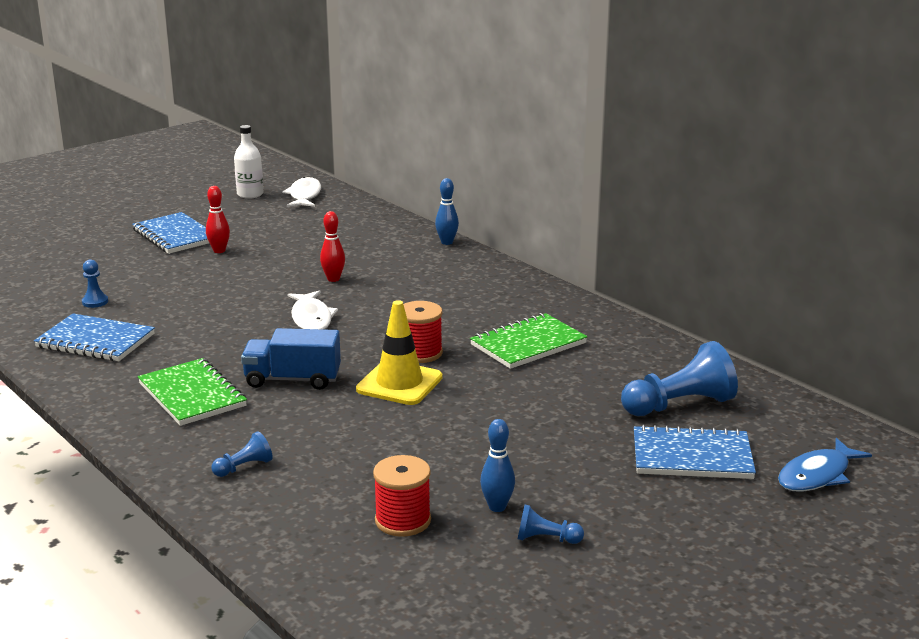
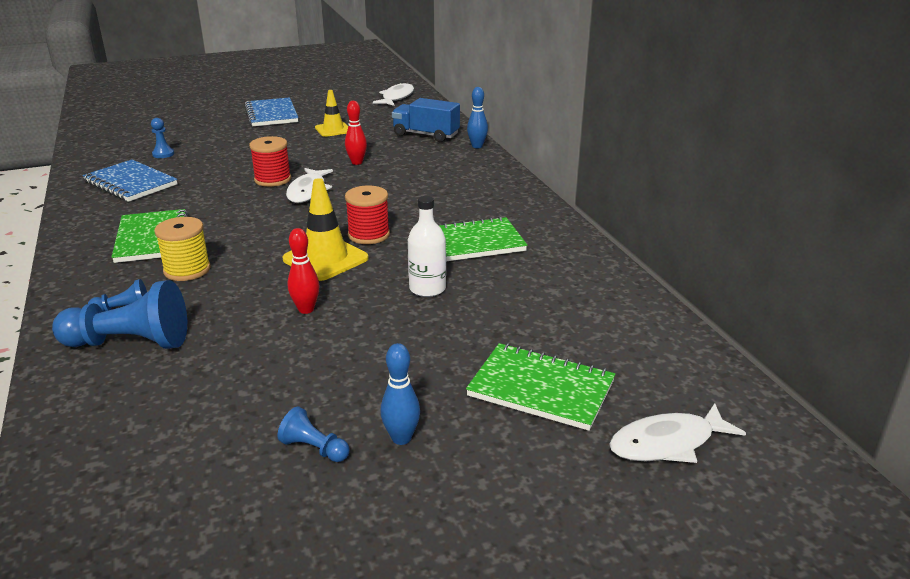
camera: 20 degrees right, 5 degrees up
red bowling pin [206,186,230,253] -> red bowling pin moved to [288,228,320,314]
white bottle [234,125,264,199] -> white bottle moved to [408,196,446,297]
blue truck [241,328,341,390] -> blue truck moved to [392,98,460,142]
red spool [373,455,431,537] -> red spool moved to [249,136,291,187]
blue bowling pin [480,419,515,512] -> blue bowling pin moved to [380,343,420,445]
blue pawn [621,341,738,416] -> blue pawn moved to [52,280,187,349]
blue notebook [634,424,756,479] -> green notebook [466,343,615,431]
blue fish [778,438,872,492] -> white fish [609,403,746,463]
none -> yellow spool [154,217,211,281]
none -> yellow traffic cone [315,90,348,137]

